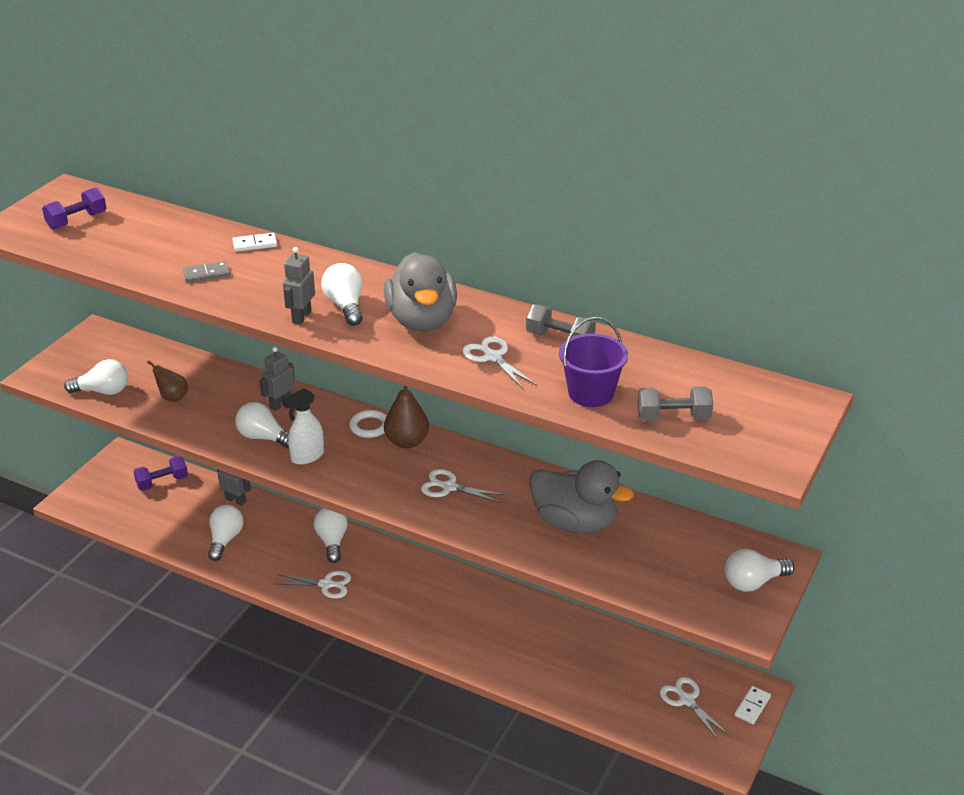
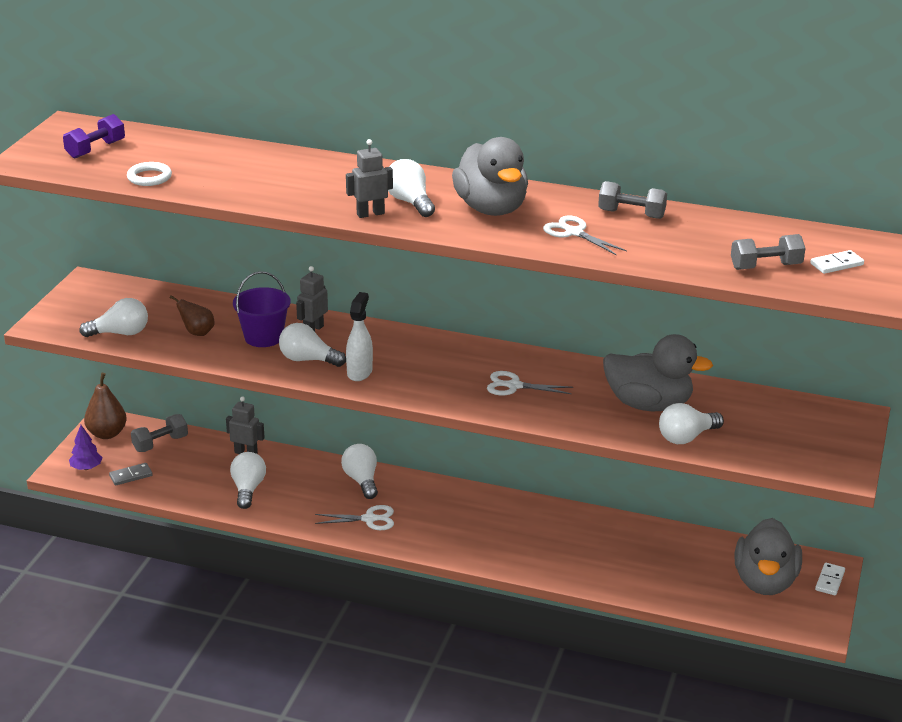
camera: 10 degrees left, 5 degrees down
purple dumbbell [133,456,188,491] -> grey dumbbell [131,414,188,452]
grey domino [183,261,230,282] -> grey domino moved to [109,463,153,486]
white domino [233,233,277,252] -> white domino moved to [810,250,864,274]
white spray bottle [282,388,324,465] -> white spray bottle turned 150 degrees clockwise [346,292,373,381]
grey robot [283,247,315,325] -> grey robot turned 60 degrees clockwise [346,139,393,218]
white ring [349,410,387,438] -> white ring moved to [127,162,172,186]
brown pear [384,385,429,448] -> brown pear moved to [84,373,127,439]
purple bucket [559,317,628,407] -> purple bucket moved to [233,271,291,347]
white scissors [660,677,729,740] -> grey duck [735,518,802,595]
white light bulb [725,549,795,592] -> white light bulb moved to [659,403,724,444]
none -> purple tree [69,425,103,470]

